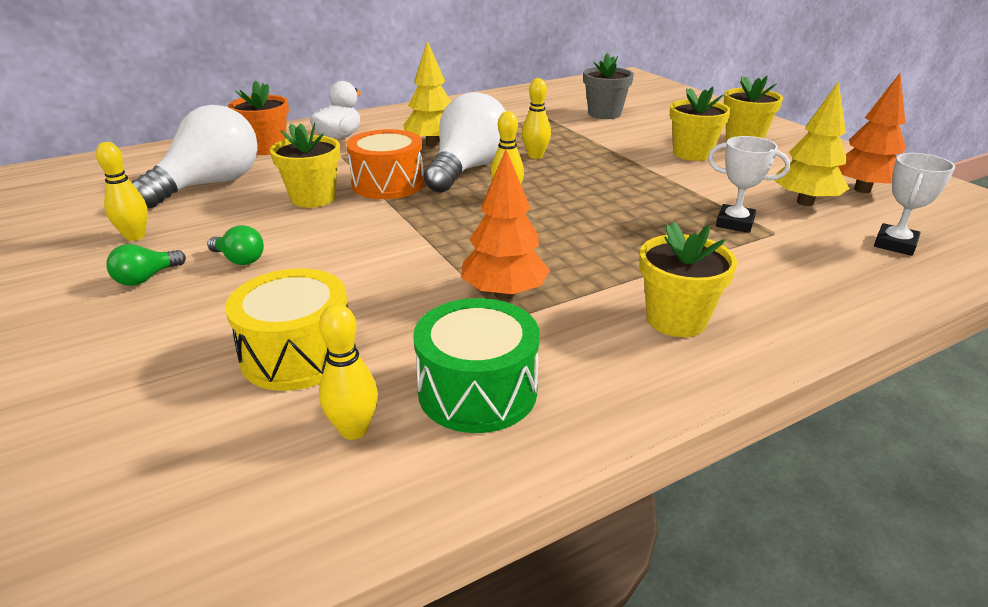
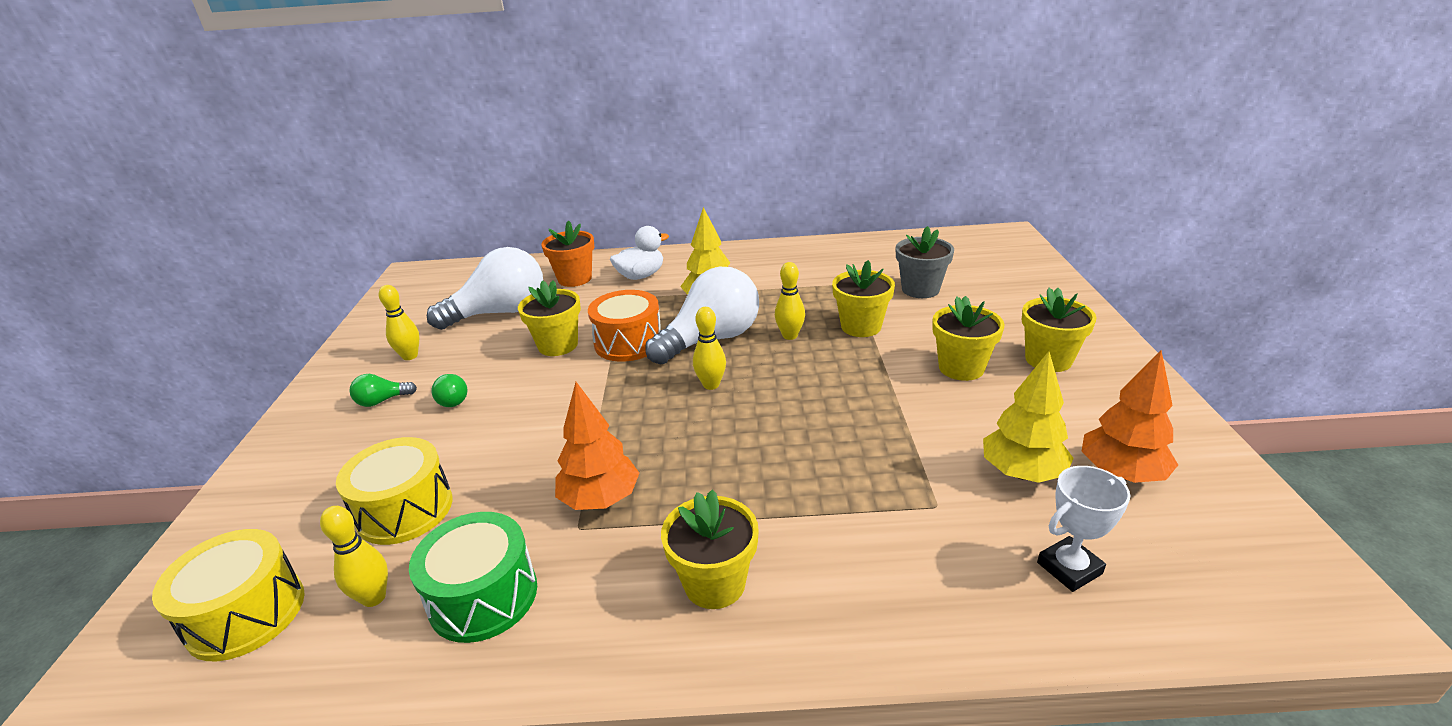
camera: 30 degrees right, 0 degrees up
white trophy [708,136,790,233] -> none
none -> yellow drum [152,529,305,661]
none -> yellow flower pot [832,260,895,337]

